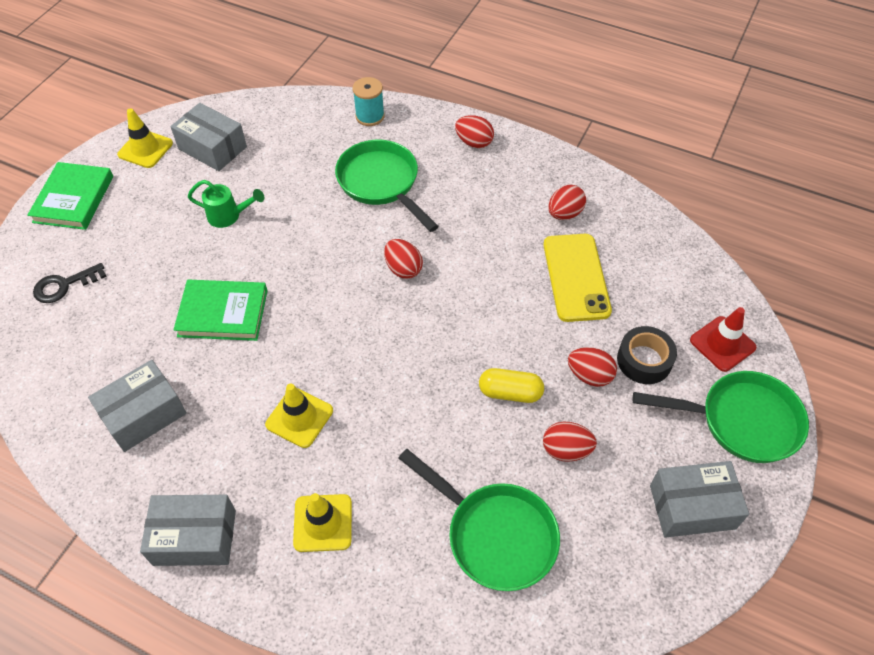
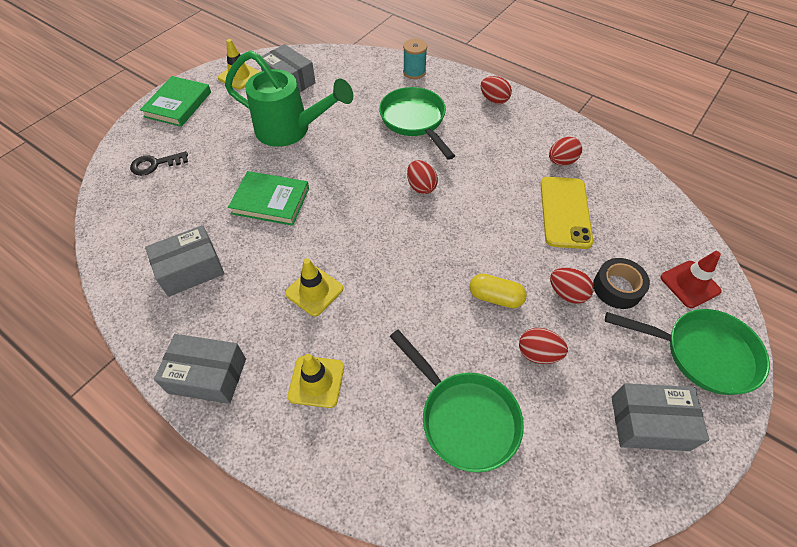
camera: 10 degrees right, 0 degrees up
green watering can [187,180,264,228] -> green watering can [225,50,353,147], size x2.12

